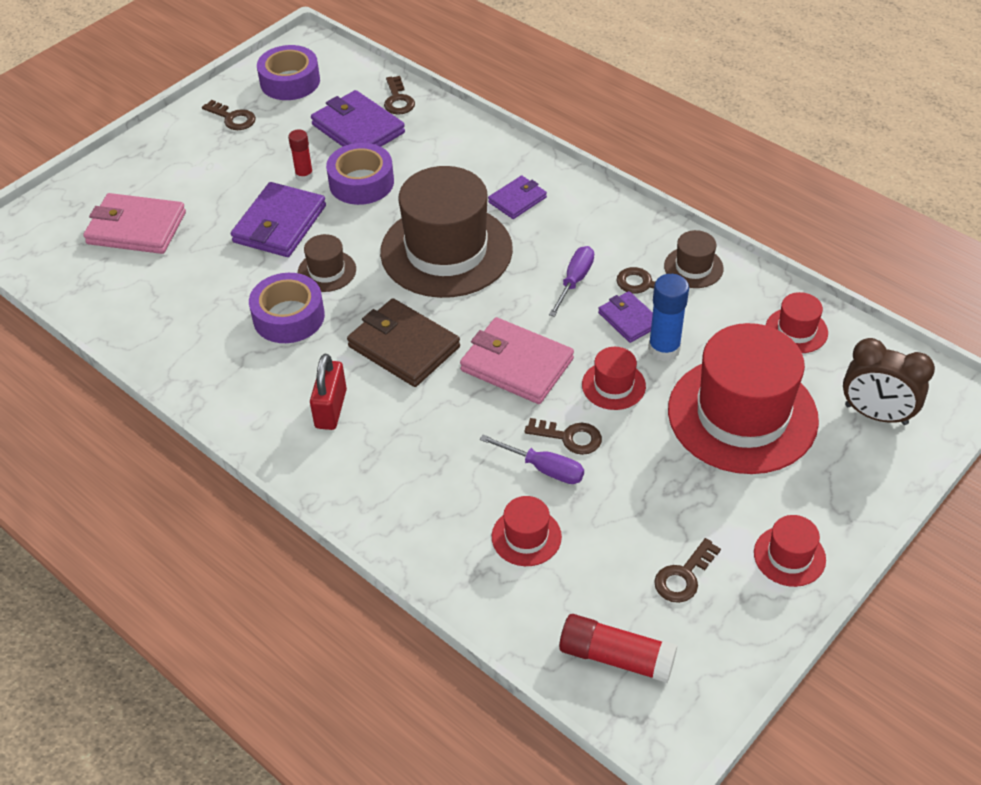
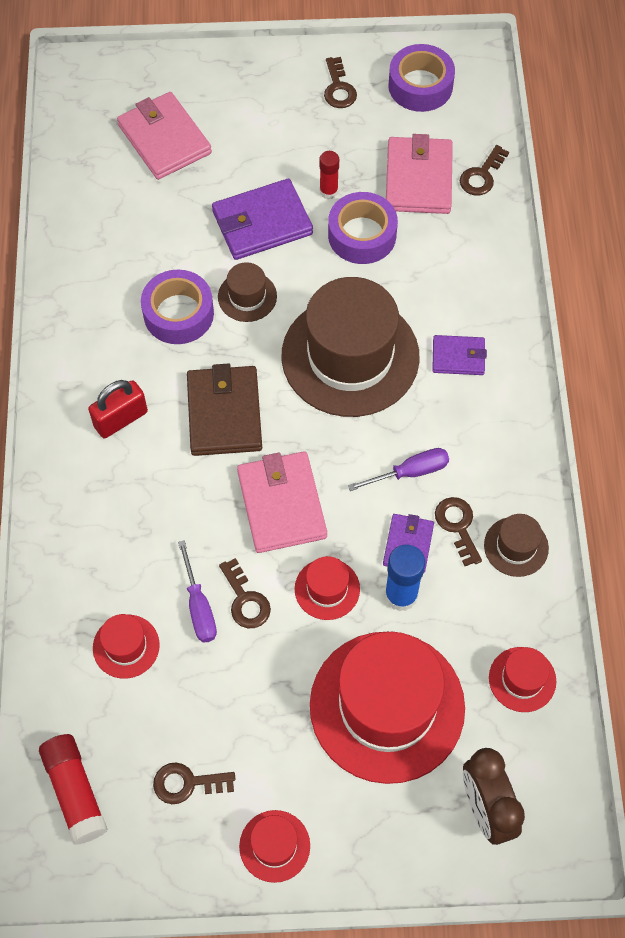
camera: 45 degrees right, 15 degrees up
purple wallet [311,90,405,147] -> pink wallet [386,134,453,214]

